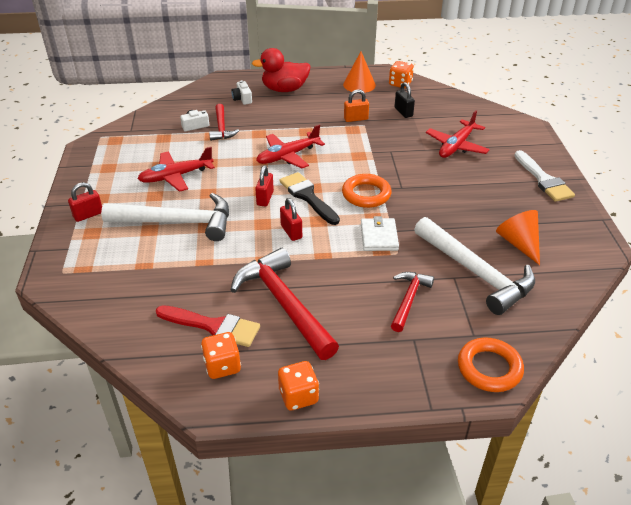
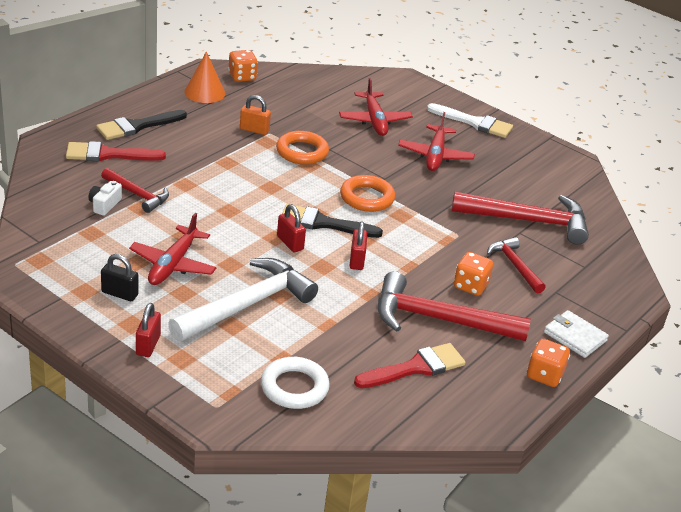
camera: 50 degrees left, 5 degrees down
orange dice [201,332,241,379] -> orange dice moved to [454,252,493,296]
white camera [231,80,252,105] -> red brush [66,141,166,161]
red duck [252,48,311,92] -> black brush [96,110,187,140]
red plane [256,125,325,169] -> red plane moved to [398,112,475,171]
red padlock [280,198,302,241] -> red padlock turned 75 degrees clockwise [350,221,367,270]
orange padlock [344,89,369,122] -> orange padlock turned 75 degrees clockwise [240,95,271,135]
white wallet [361,216,399,251] -> white wallet moved to [544,310,609,358]
black padlock [394,82,415,118] -> black padlock moved to [101,254,138,301]
white hammer [414,217,535,315] -> red hammer [452,192,589,245]
orange ring [458,338,524,392] -> orange ring moved to [276,131,329,164]
orange cone [496,210,540,265] -> none
none -> white ring [261,357,330,409]

